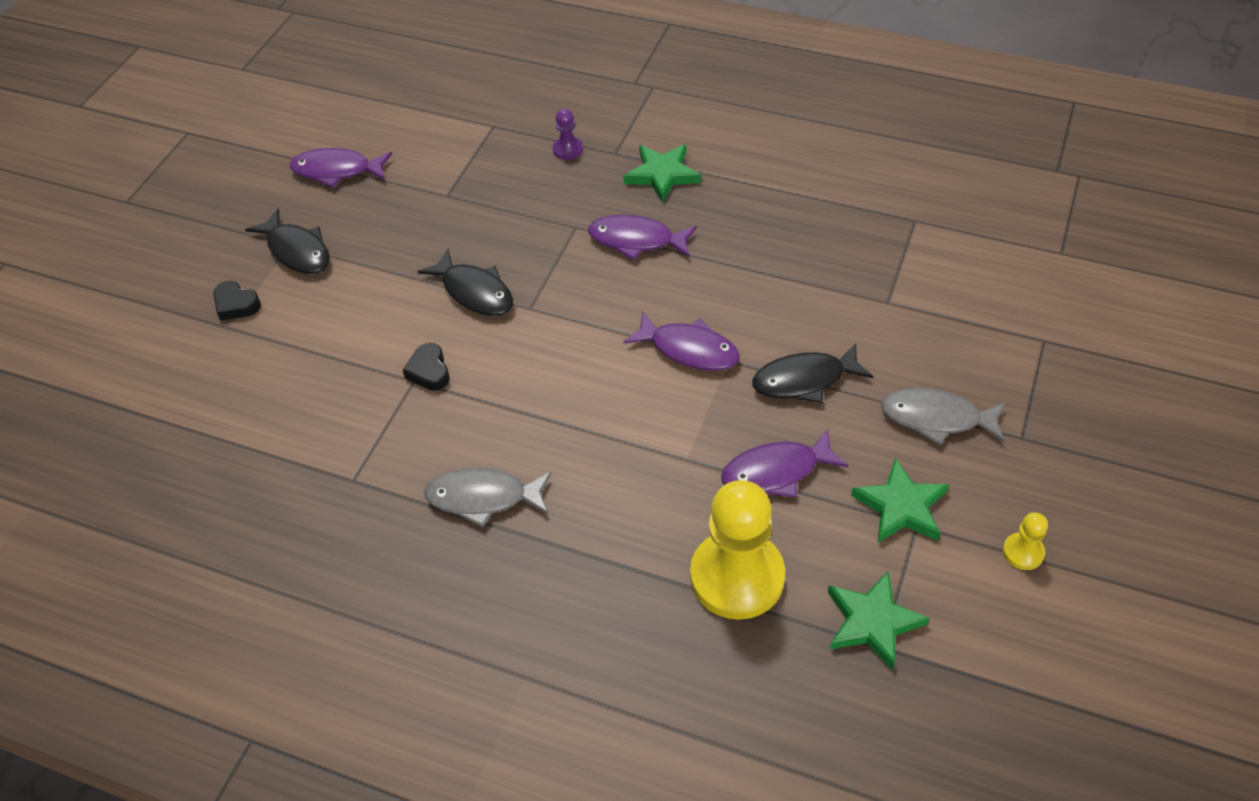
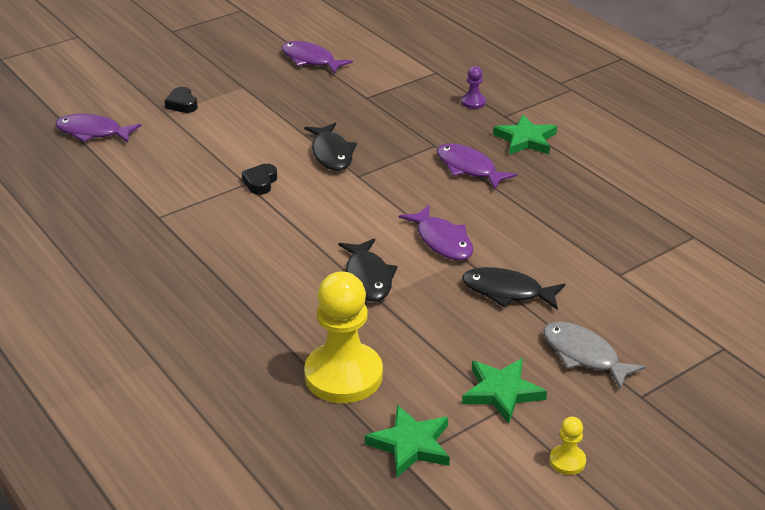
camera: 30 degrees right, 15 degrees down
black fish [245,209,330,274] -> black fish moved to [338,238,398,302]
grey fish [424,468,551,527] -> none
purple fish [721,429,848,497] -> purple fish moved to [55,114,141,143]

